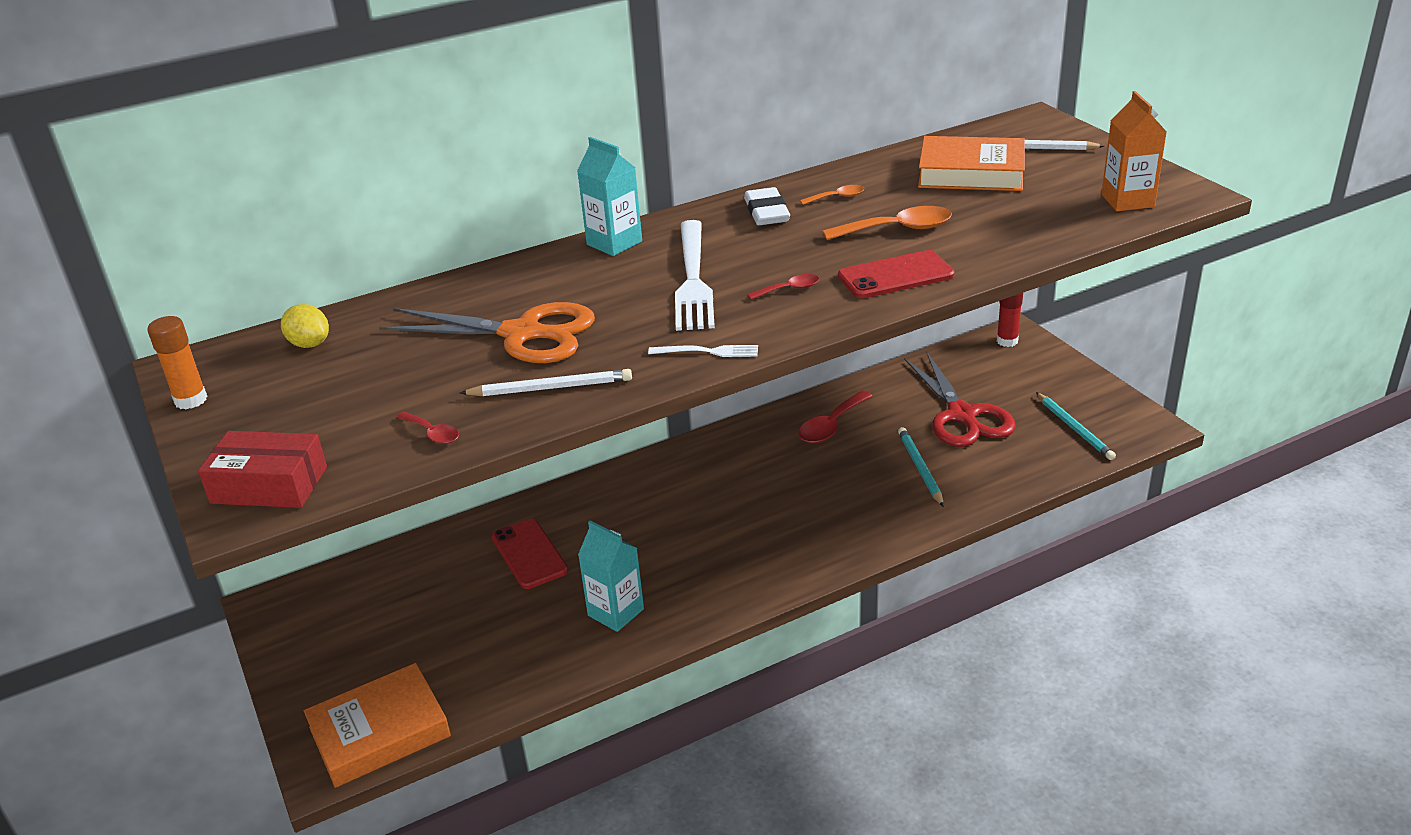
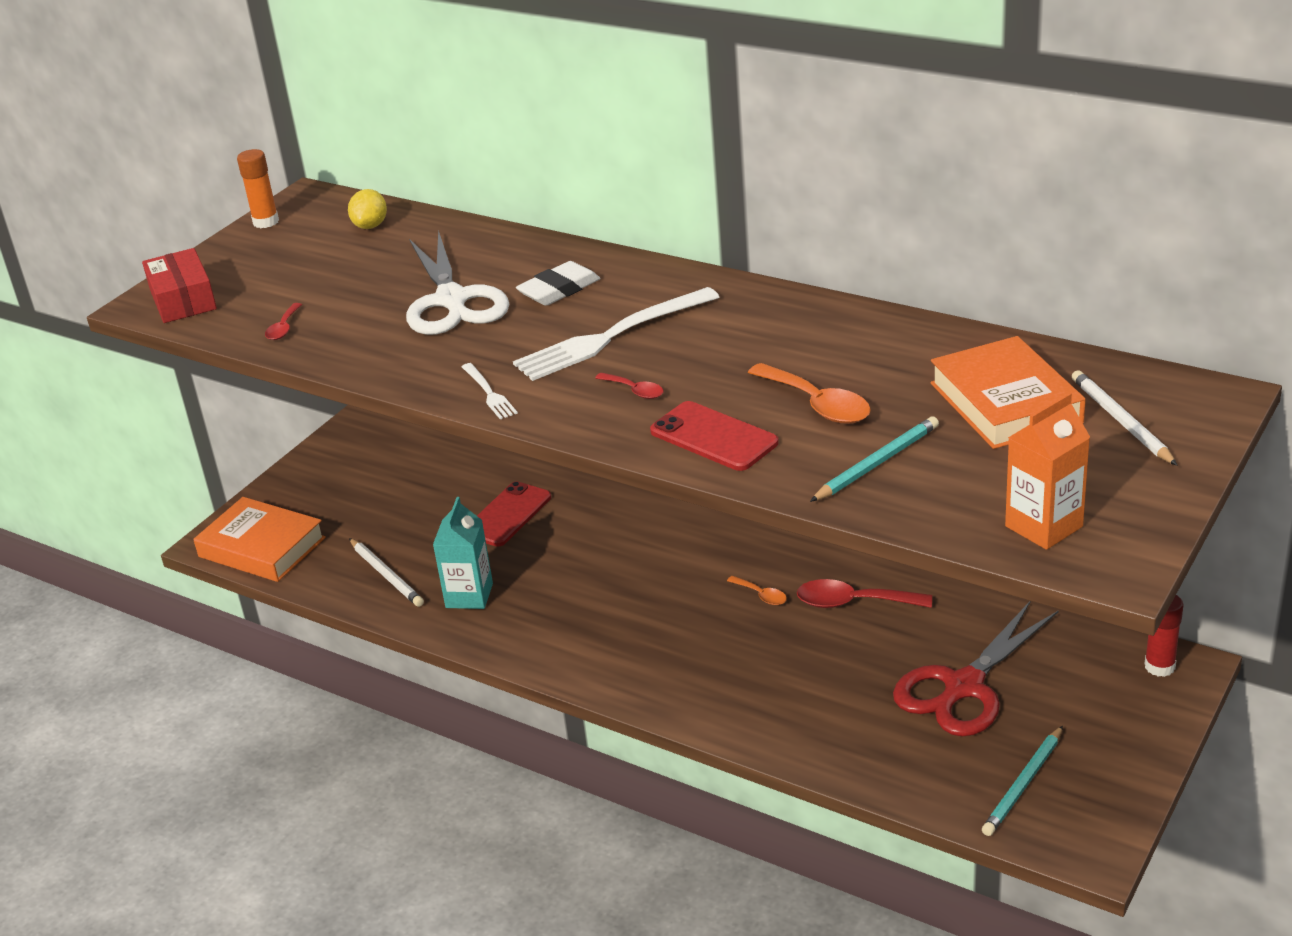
camera: 60 degrees right, 0 degrees up
orange scissors [379,302,595,363] -> white scissors [406,230,509,335]
white pencil [460,369,632,396] -> white pencil moved to [349,538,424,607]
turquoise carton [577,137,642,256] -> none
white eraser [744,187,790,225] -> white eraser moved to [516,261,600,306]
orange spoon [800,185,864,205] -> orange spoon moved to [727,576,787,605]
turquoise pencil [898,427,944,507] -> turquoise pencil moved to [810,416,939,502]

